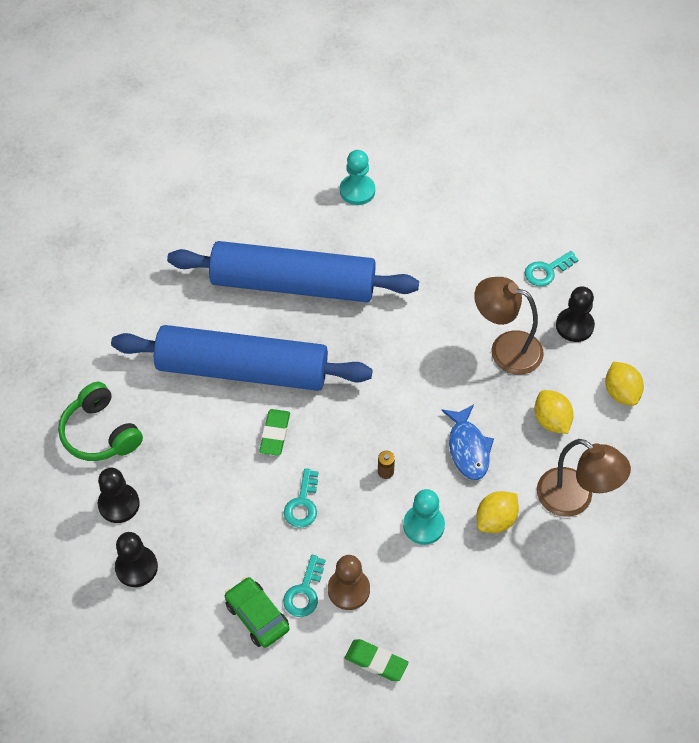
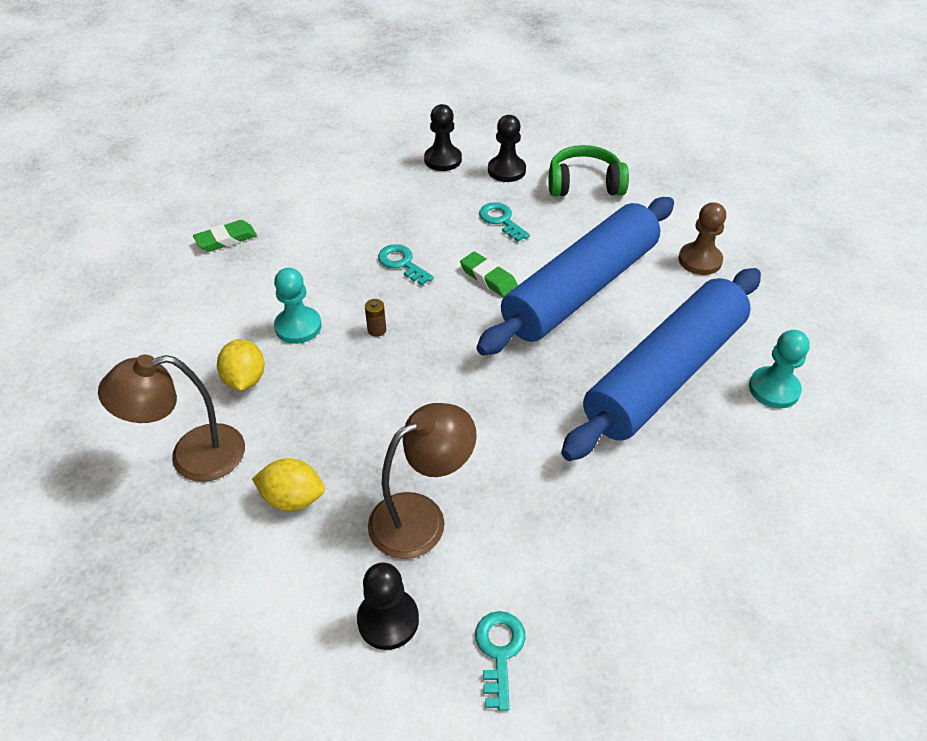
camera: 125 degrees right, 10 degrees down
green car [225,577,289,648] -> none
turquoise key [283,554,326,617] -> turquoise key moved to [479,202,530,242]
brown pawn [328,555,370,610] -> brown pawn moved to [679,202,726,275]
turquoise pawn [340,150,375,205] -> turquoise pawn moved to [749,330,810,409]
blue fish [441,404,494,480] -> none
yellow lemon [605,361,644,406] -> none

